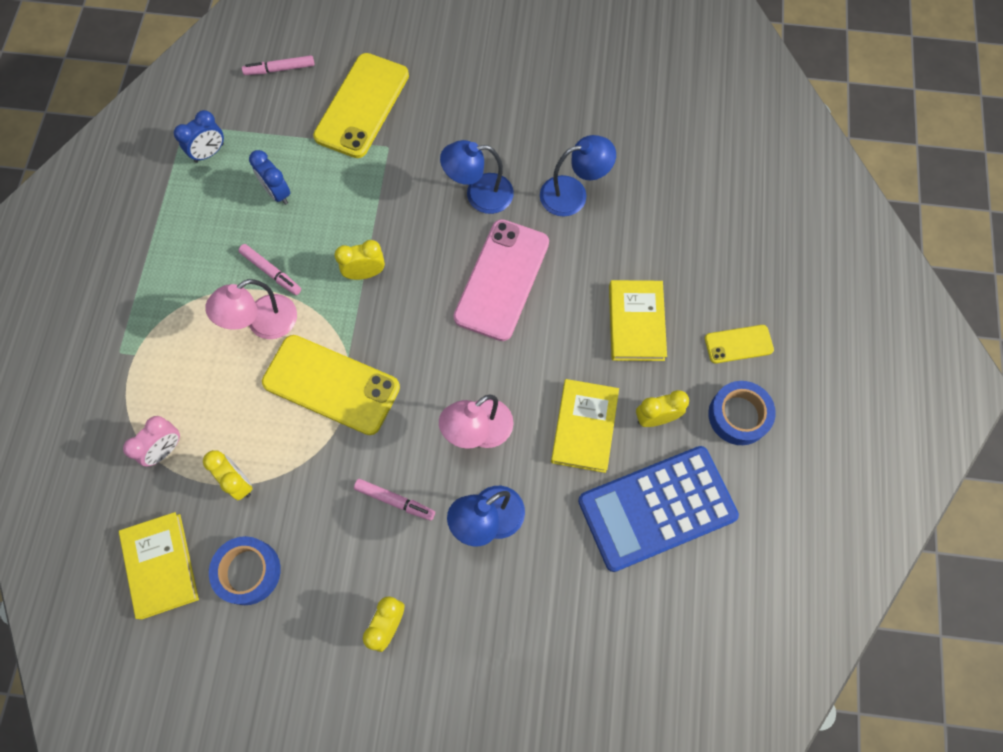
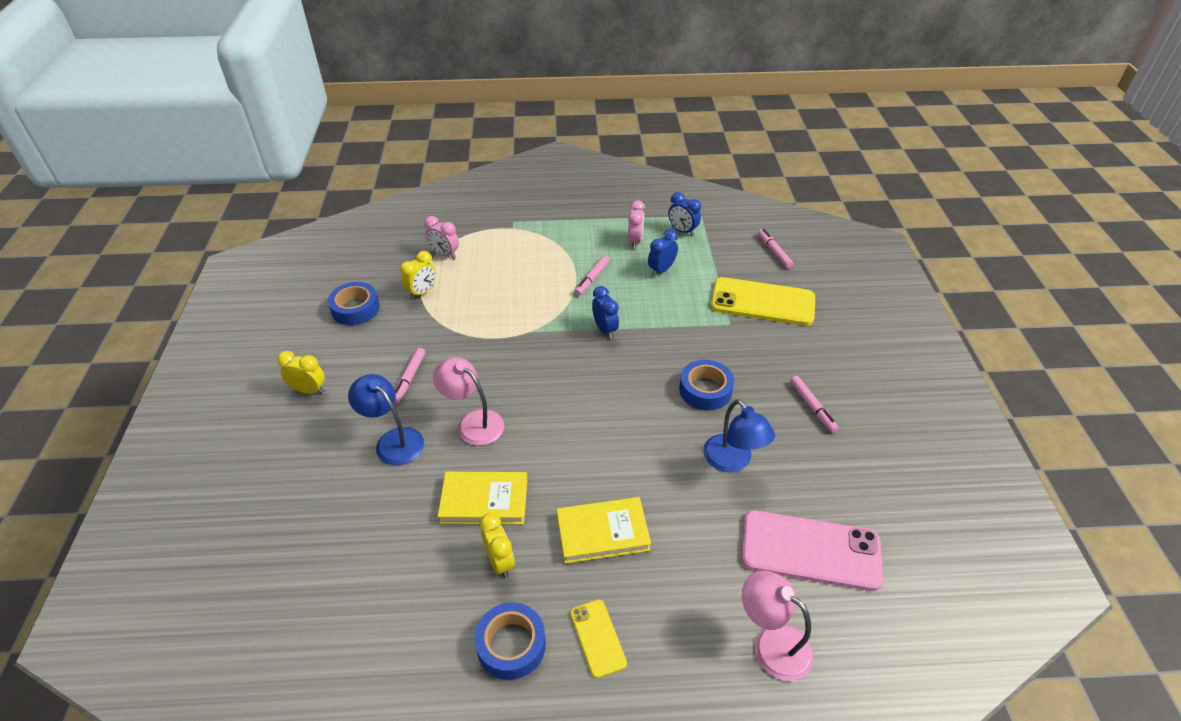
camera: 80 degrees right, 25 degrees down
yellow book [119,512,199,620] -> none
pink lamp [205,279,297,339] -> pink lamp moved to [742,571,814,681]
yellow phone [262,335,400,435] -> none
yellow clock [335,240,385,280] -> blue clock [592,286,619,339]
blue lamp [440,140,514,214] -> blue tape [679,360,734,410]
pink phone [454,219,549,341] -> pink phone moved to [742,510,883,591]
blue calculator [578,446,739,572] -> none
none -> pink clock [628,200,645,249]
none -> pink marker [790,376,838,433]

